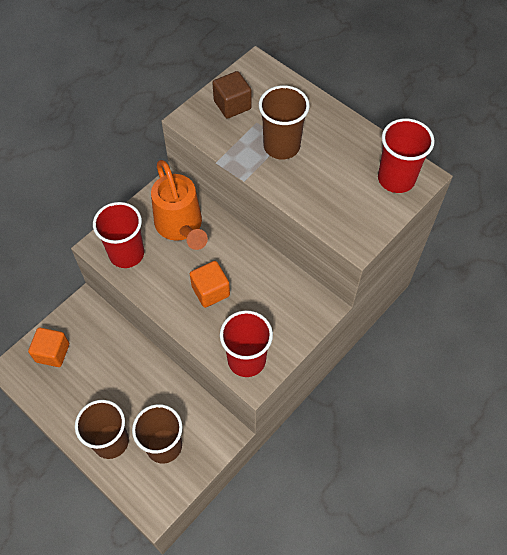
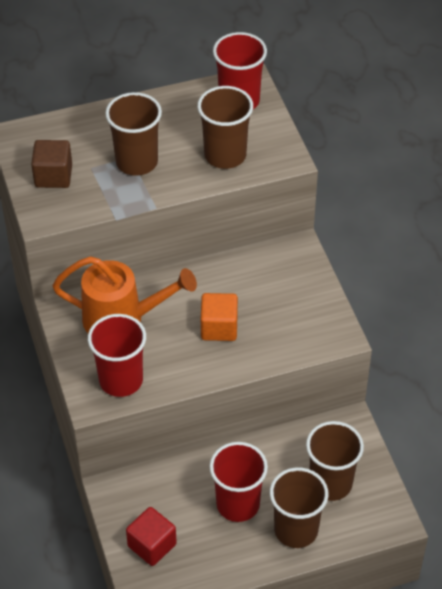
camera: 60 degrees left, 10 degrees down
orange cube [28,327,69,367] -> red cube [126,507,177,566]
red cup [220,310,273,377] -> red cup moved to [210,442,268,522]
none -> brown cup [197,86,253,169]

